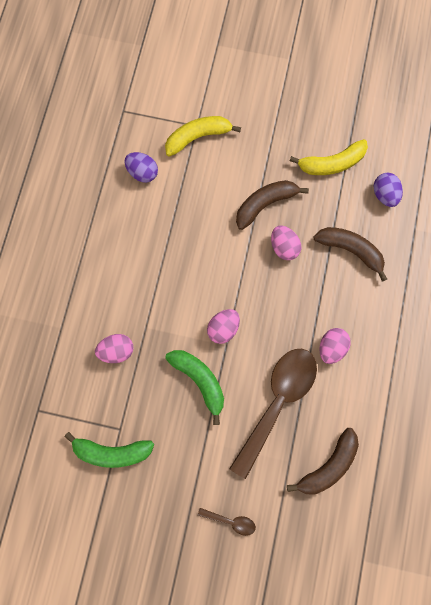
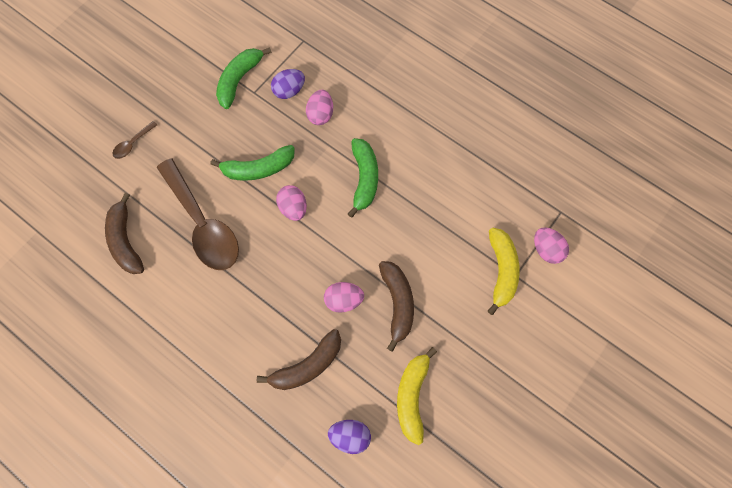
camera: 115 degrees right, 5 degrees down
purple egg [125,152,158,183] -> purple egg moved to [271,69,305,99]
pink egg [319,328,351,364] -> pink egg moved to [534,227,569,264]
none -> green banana [348,138,378,218]

